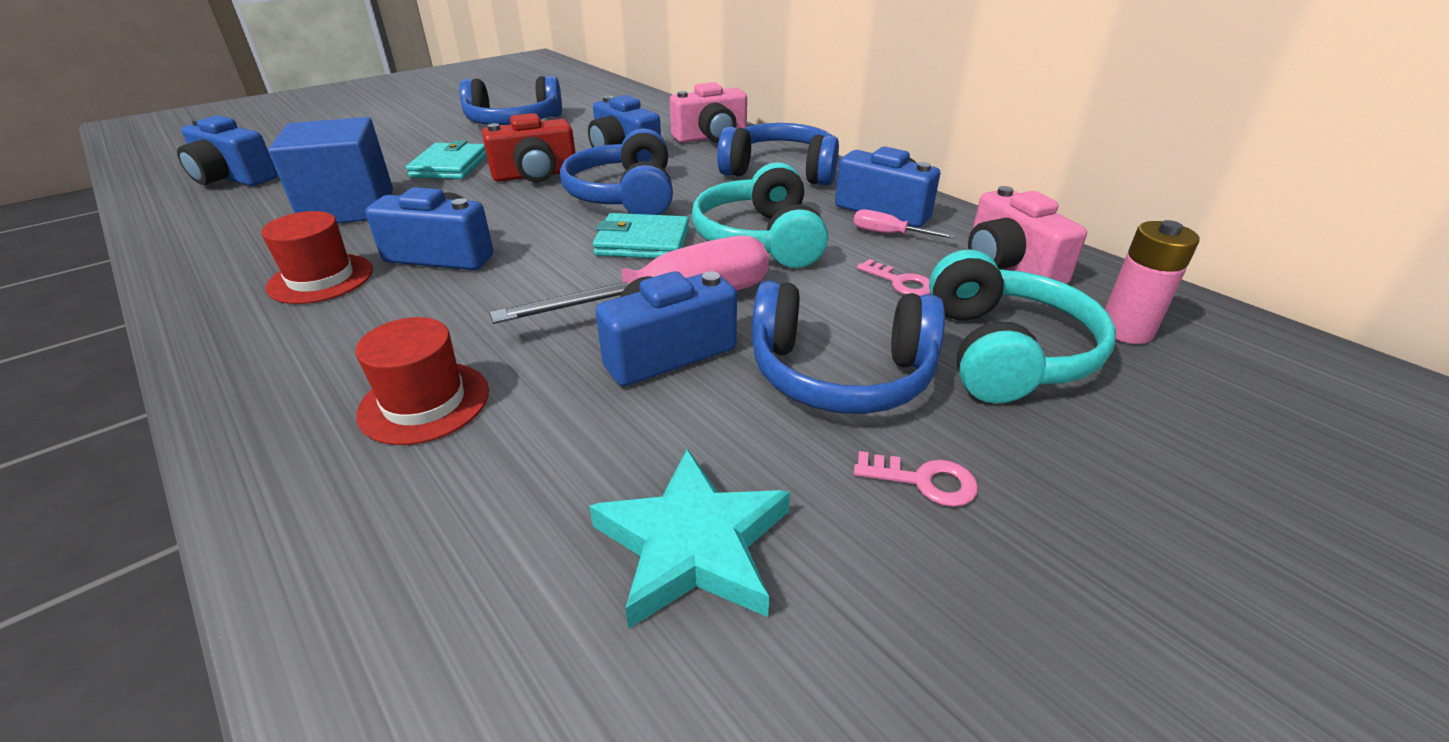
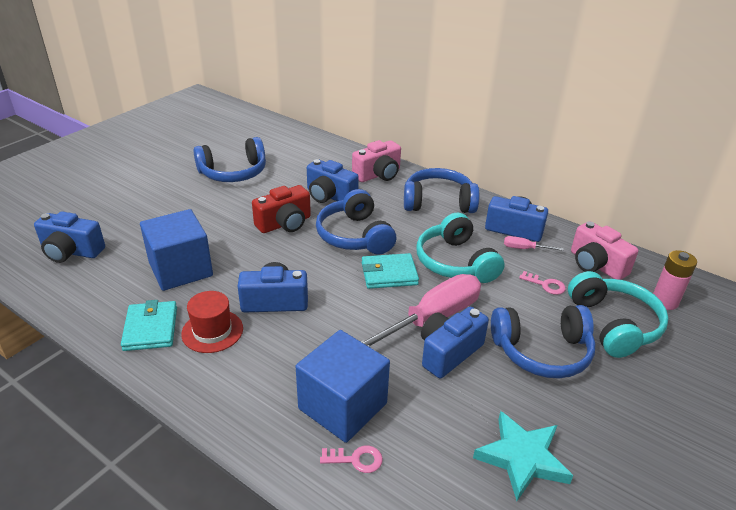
camera: 15 degrees left, 0 degrees up
red hat [356,317,489,445] -> blue cube [296,330,390,443]
turquoise wallet [406,140,487,179] -> turquoise wallet moved to [121,300,177,351]
pink key [854,451,978,507] -> pink key moved to [320,446,383,473]

